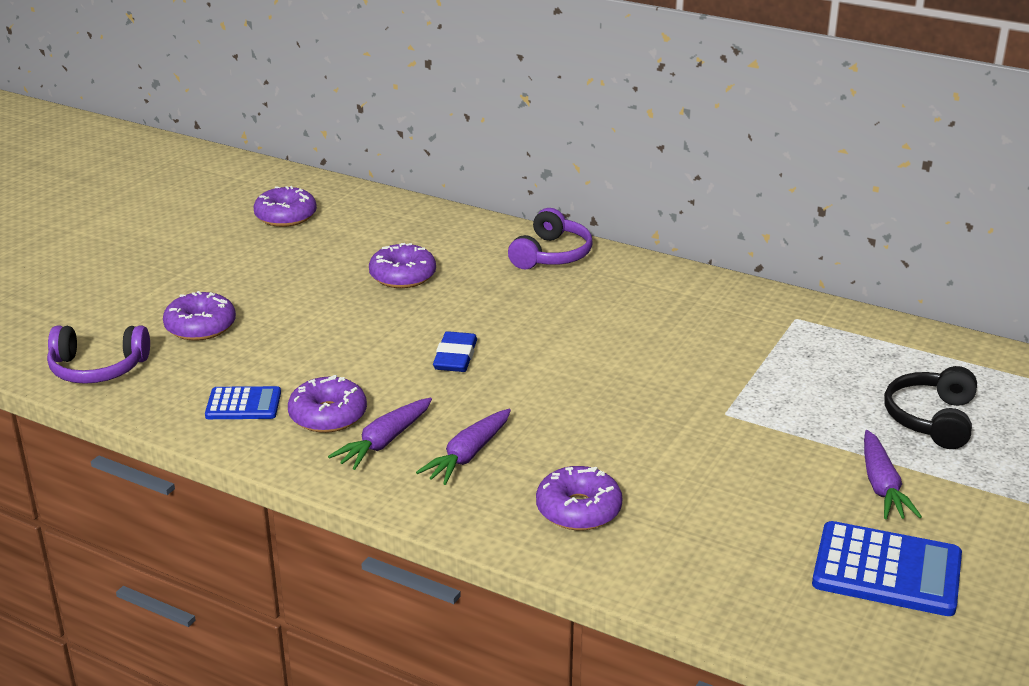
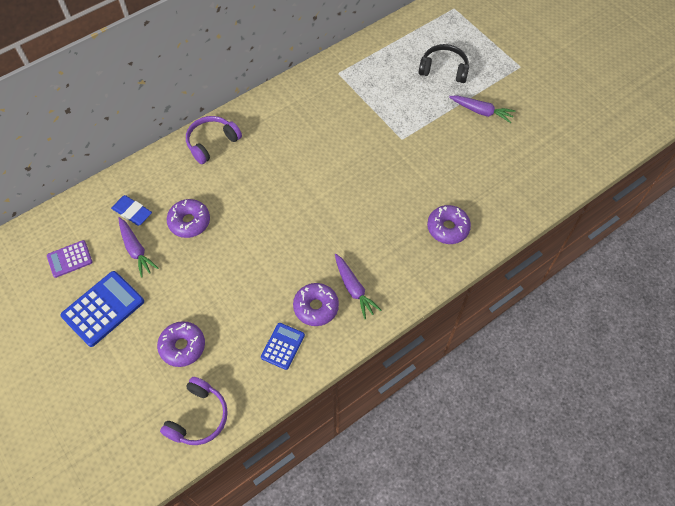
camera: 65 degrees left, 30 degrees up
purple donut [253,186,317,227] -> purple calculator [47,240,92,278]
purple carrot [416,409,511,485] -> purple carrot moved to [118,217,159,278]
blue eraser [433,331,477,372] -> blue eraser moved to [111,195,152,226]
purple headphones [508,208,593,269] -> purple headphones turned 90 degrees counterclockwise [186,116,242,164]
blue calculator [812,521,962,616] -> blue calculator moved to [61,271,144,347]
black headphones [884,366,977,449] -> black headphones turned 150 degrees clockwise [418,44,469,83]

